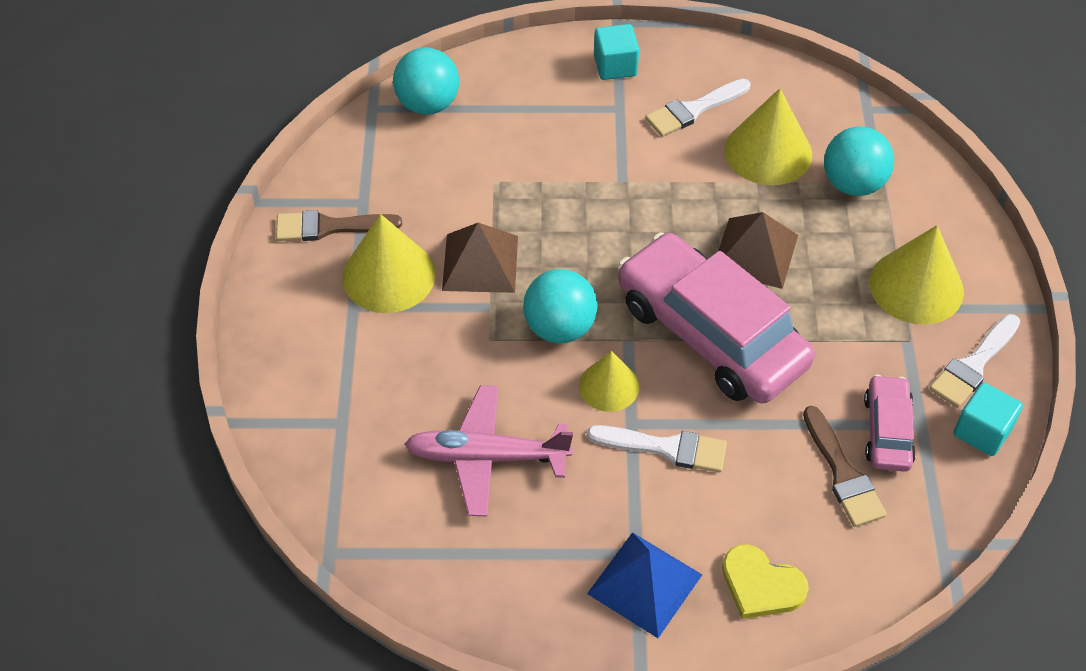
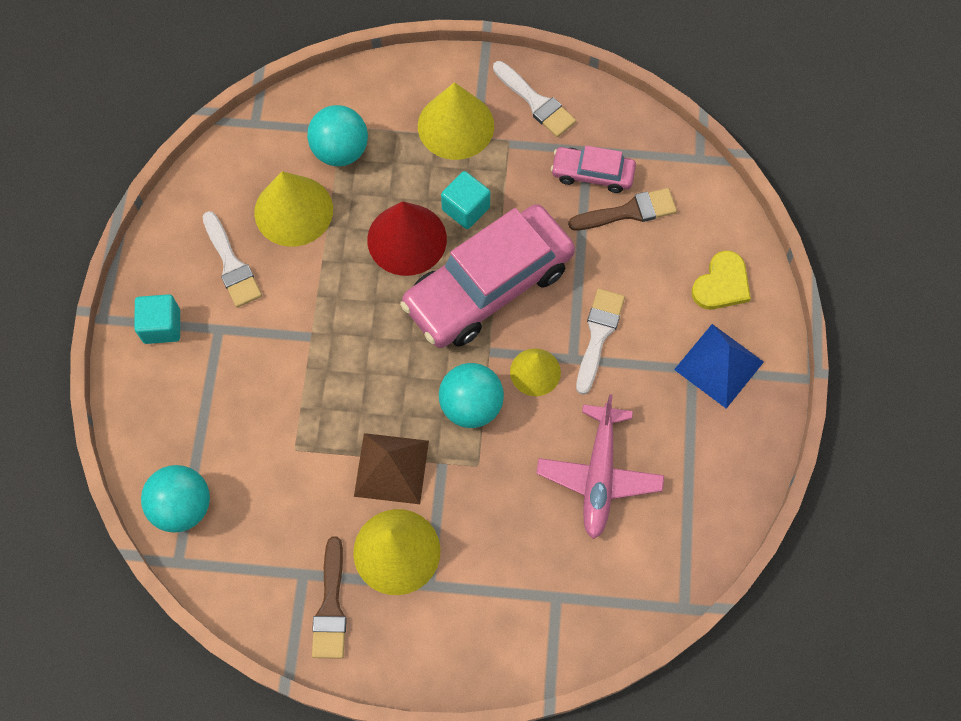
camera: 85 degrees left, 15 degrees up
brown pyramid [718,212,798,289] -> red cone [367,201,447,276]
turquoise cube [953,383,1023,456] -> turquoise cube moved to [441,171,490,229]

